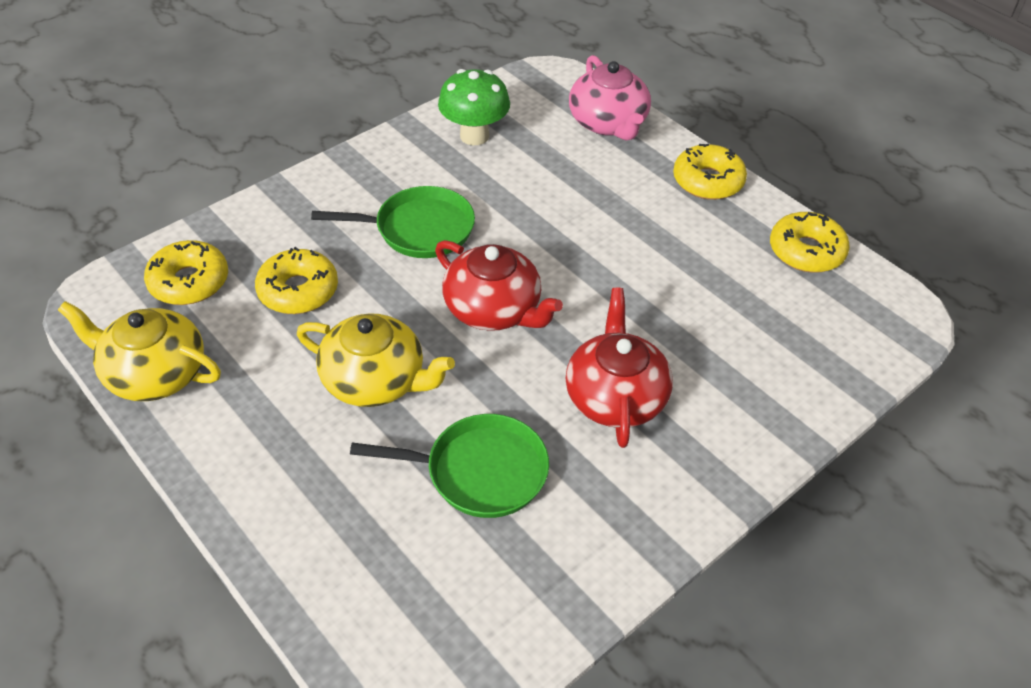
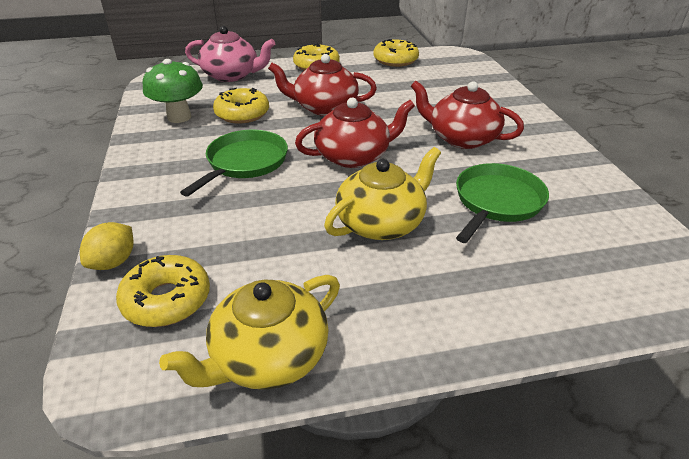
camera: 60 degrees left, 10 degrees down
yellow donut [255,247,338,314] -> yellow donut moved to [213,88,269,124]
none -> yellow lemon [80,222,134,270]
none -> red teapot [268,54,377,116]

